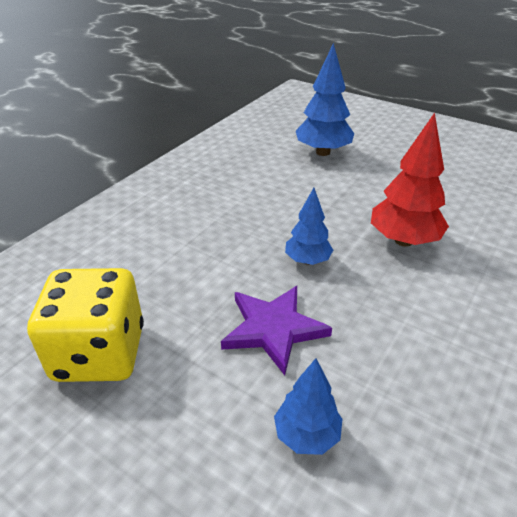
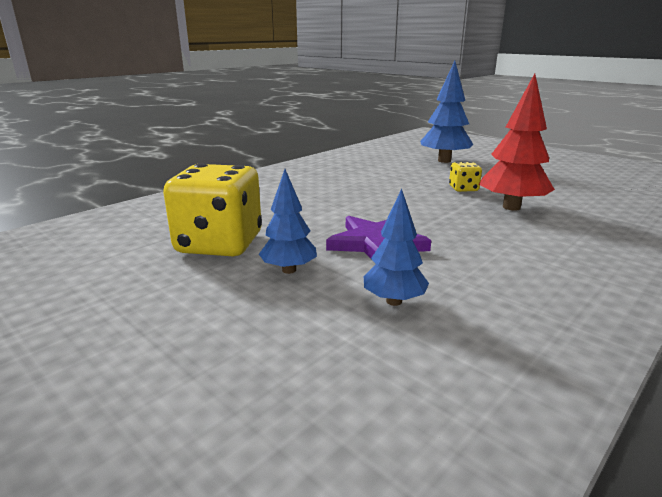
camera: 10 degrees right, 15 degrees down
blue tree [285,188,333,265] -> blue tree moved to [259,169,317,274]
none -> yellow dice [449,162,482,192]

